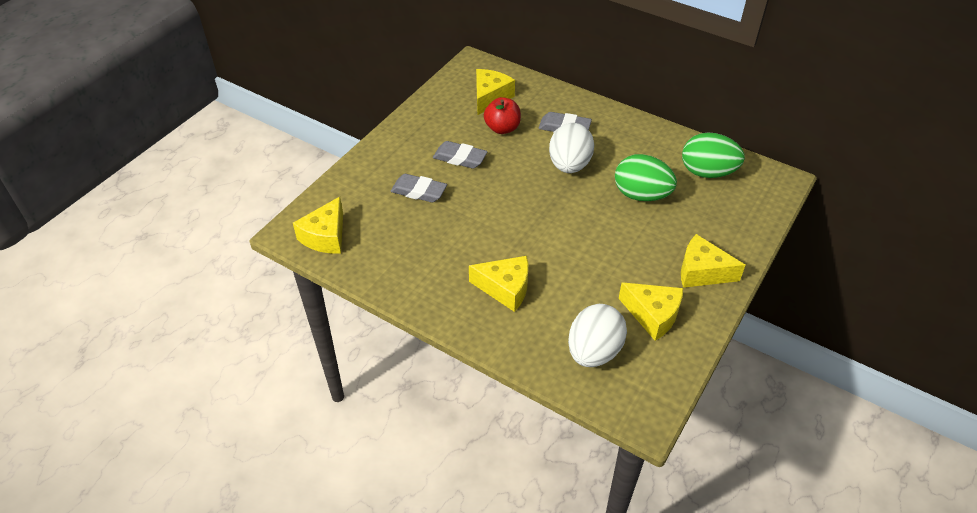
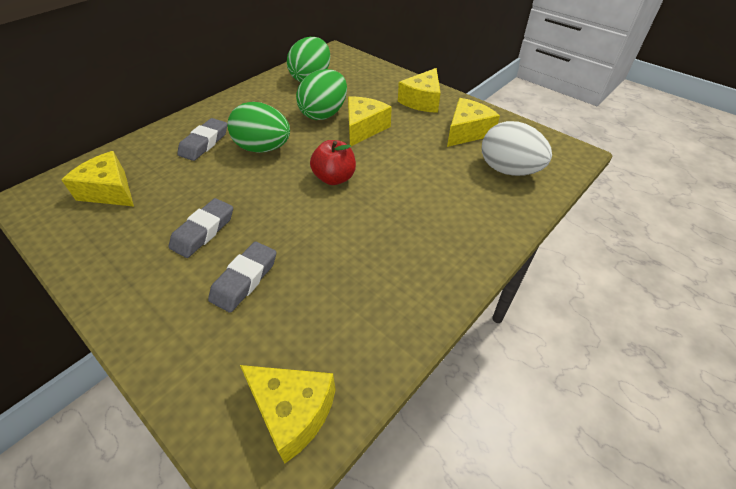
camera: 80 degrees left, 0 degrees up
yellow cheese [469,256,528,312] -> yellow cheese moved to [348,97,392,146]
red apple [484,97,521,134] -> red apple moved to [310,140,356,185]
white egg [549,123,594,173] -> green egg [227,102,290,153]

